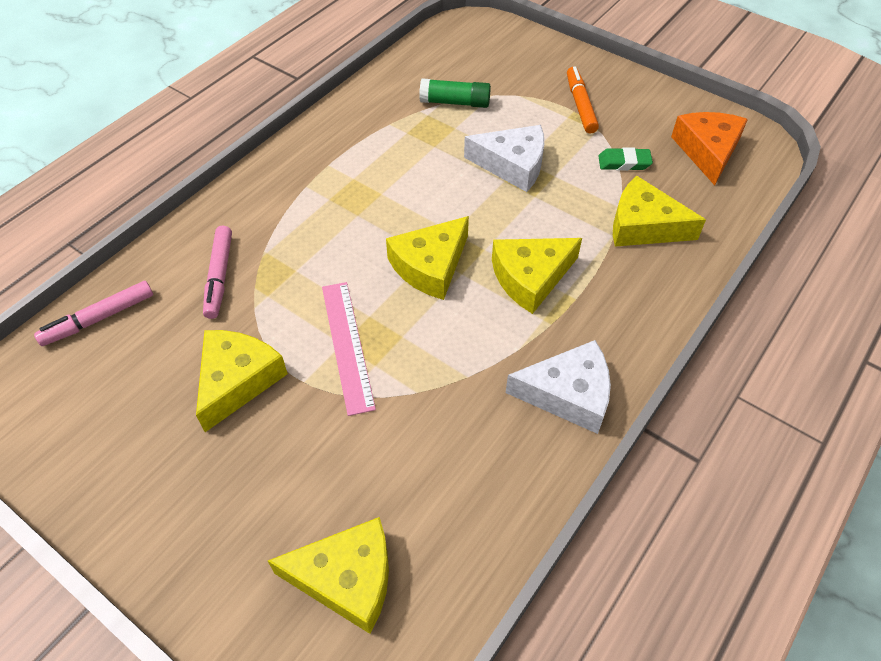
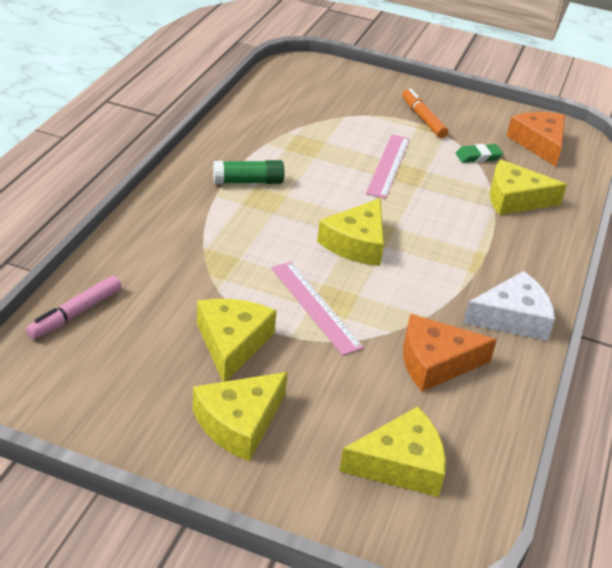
camera: 20 degrees left, 15 degrees down
pink marker [203,226,232,319] -> none
green glue stick [419,78,491,108] -> green glue stick moved to [213,160,284,184]
white cheese [464,125,544,192] -> pink ruler [366,134,410,199]
yellow cheese [492,238,582,314] -> yellow cheese moved to [193,372,288,461]
none -> orange cheese [403,314,497,392]

